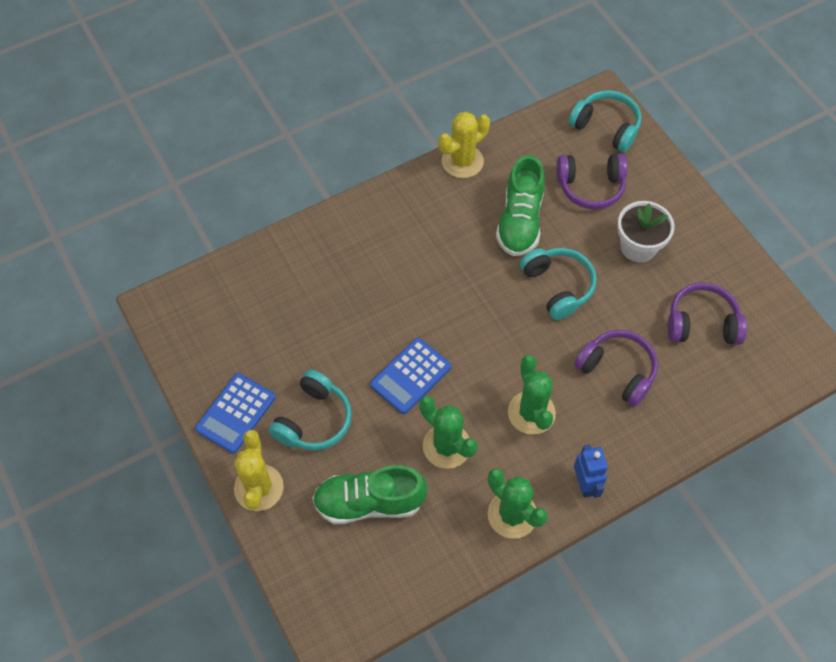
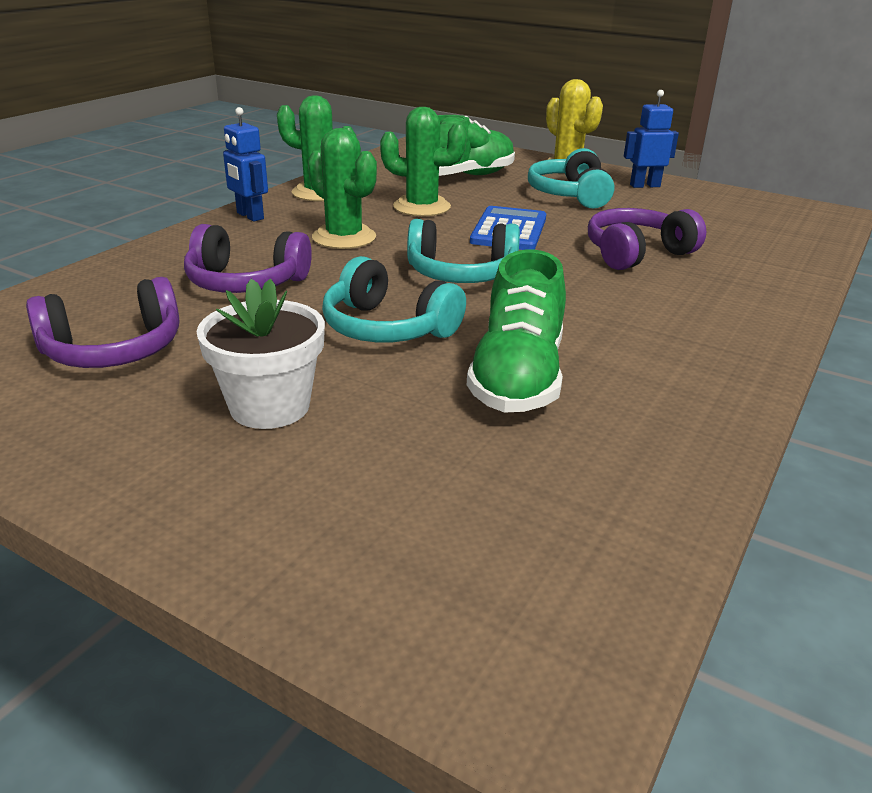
camera: 150 degrees right, 30 degrees down
blue calculator [195,373,276,453] -> blue robot [624,90,679,188]
yellow cactus [438,112,490,178] -> none
green shoe [496,155,545,256] -> green shoe turned 150 degrees counterclockwise [467,250,566,413]
purple headphones [556,154,628,209] -> purple headphones moved to [588,208,706,270]
turquoise headphones [568,90,642,152] -> turquoise headphones moved to [407,219,520,283]

